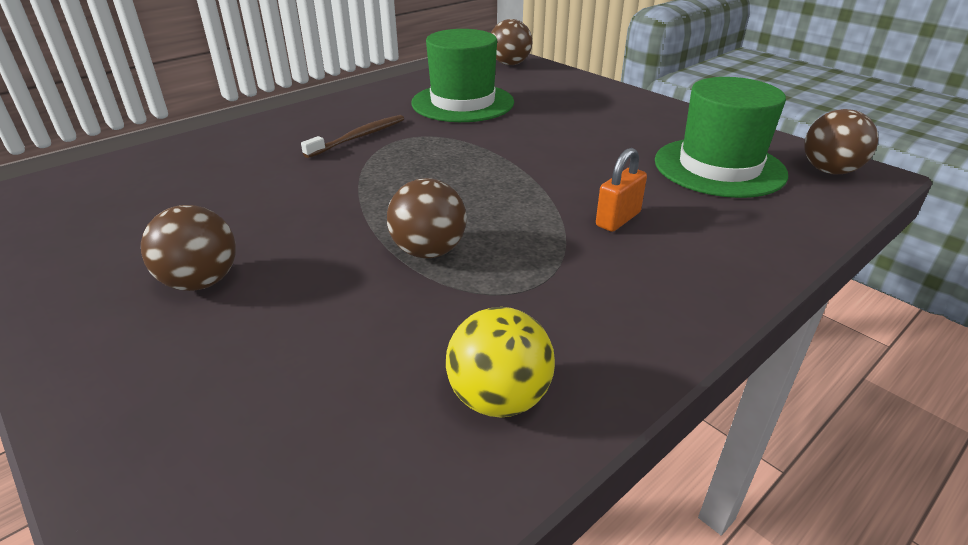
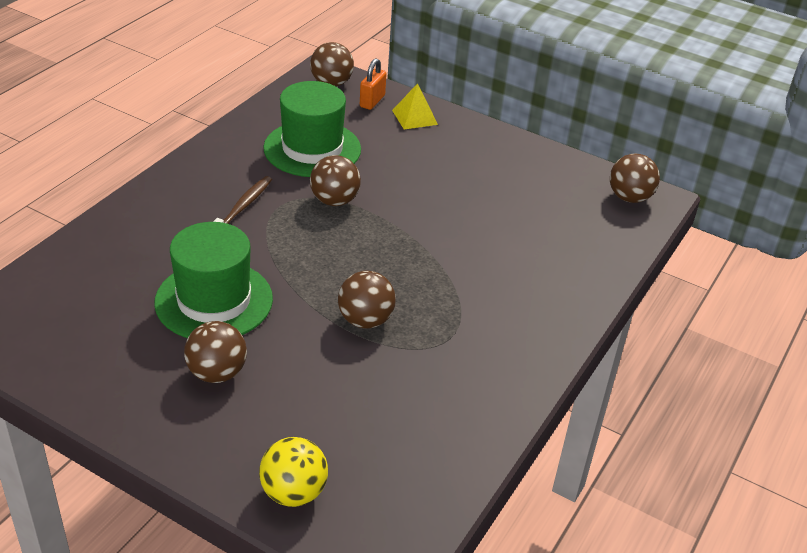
camera: 20 degrees left, 5 degrees up
yellow ball [446,307,555,417] -> yellow ball moved to [259,437,328,507]
orange padlock [596,148,647,232] -> orange padlock moved to [360,59,387,110]
green hat [655,77,788,198] -> green hat moved to [154,222,273,338]
none -> brown ball [310,155,361,206]
none -> yellow pyramid [392,83,438,130]

